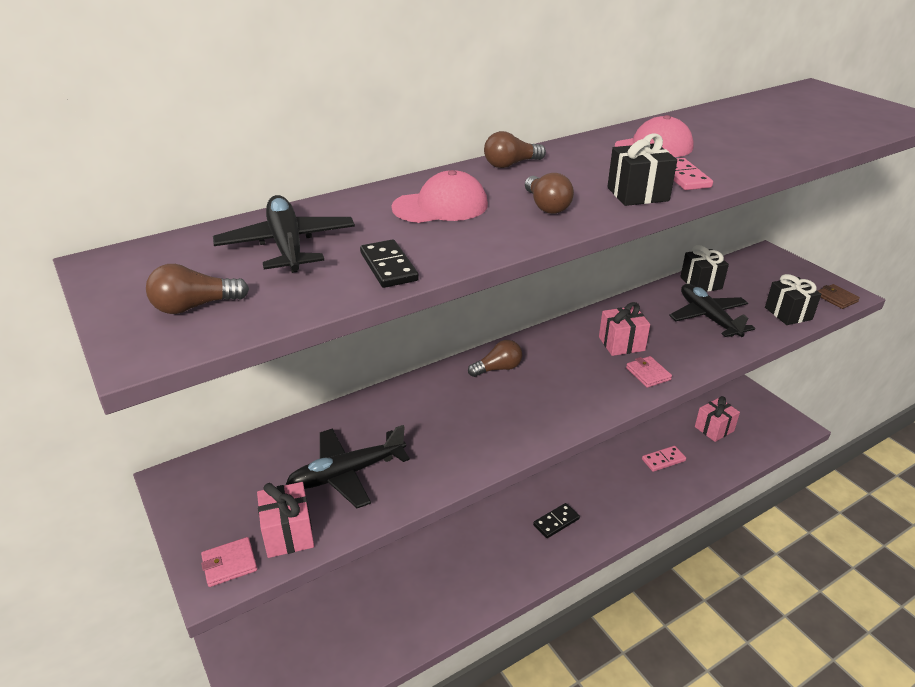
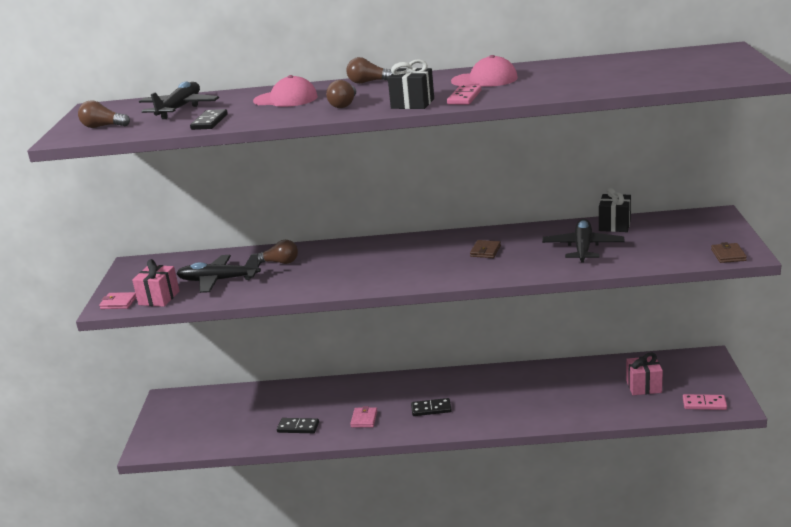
camera: 35 degrees right, 10 degrees down
brown light bulb [468,340,522,377] -> brown light bulb moved to [256,240,298,264]
pink gift [599,302,650,356] -> brown wallet [470,240,501,258]
pink wallet [626,356,672,388] -> pink wallet moved to [350,406,377,427]
pink domino [642,446,686,472] -> pink domino moved to [683,394,727,410]
black gift [765,274,822,325] -> none
none -> black domino [277,418,319,433]

